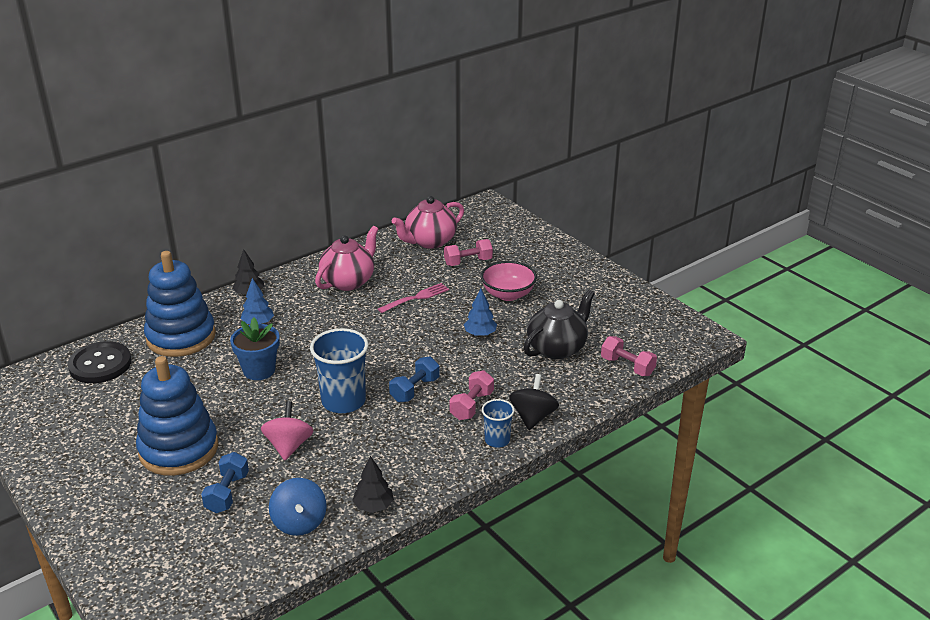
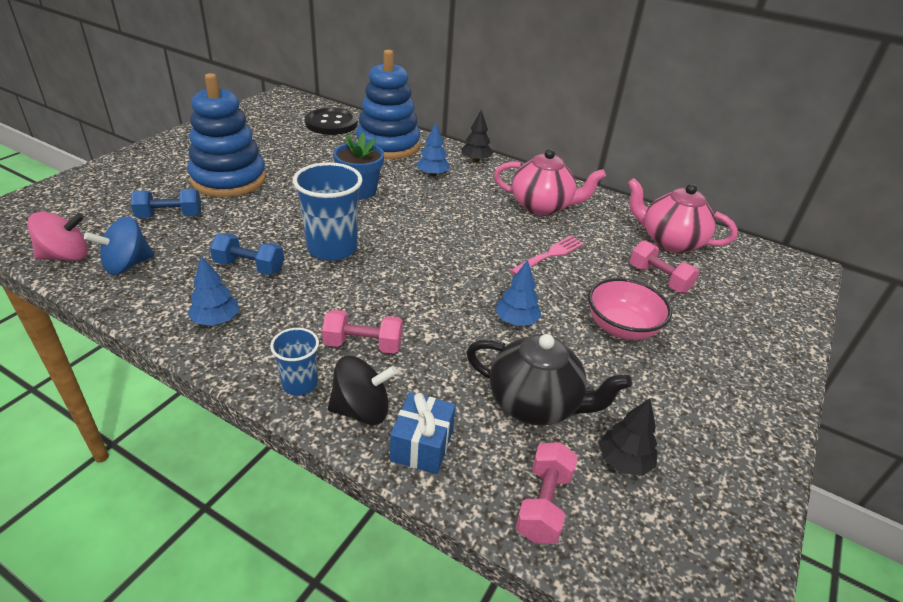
camera: 65 degrees right, 5 degrees up
pink spinning top [261,401,314,460] -> pink spinning top moved to [27,212,88,261]
black tree [352,456,394,513] -> black tree moved to [599,398,657,476]
pink fork [378,283,449,313] -> pink fork turned 75 degrees counterclockwise [510,236,584,275]
blue dumbbell [389,357,440,402] -> blue dumbbell moved to [210,233,284,275]
none -> blue tree [188,256,239,326]
none -> blue gift [390,392,456,474]

